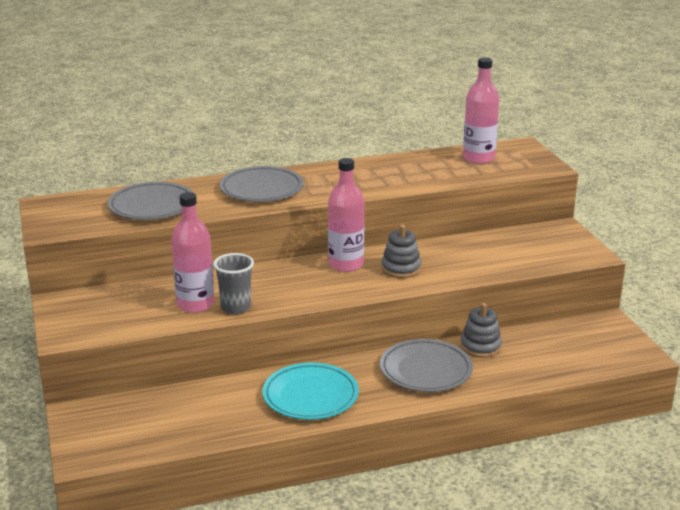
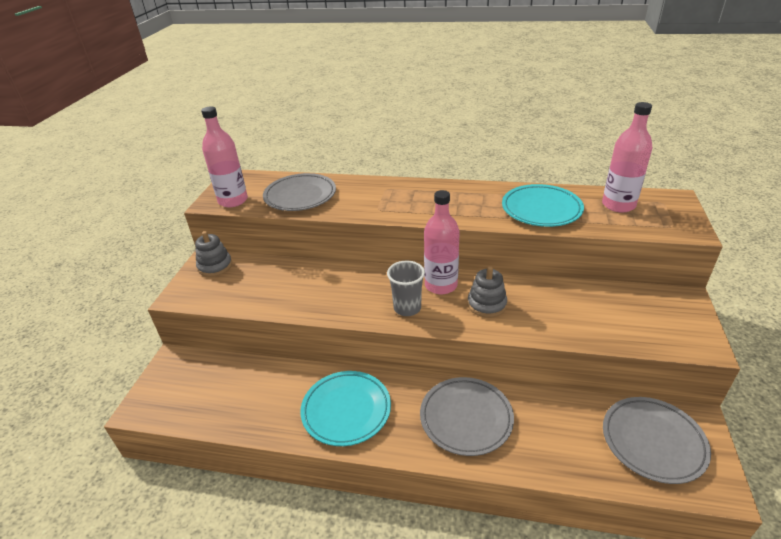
camera: 30 degrees right, 10 degrees up
pink bottle [171,192,214,313] -> pink bottle moved to [201,106,248,207]
grey cup [213,253,254,314] -> grey cup moved to [387,261,425,316]
grey plate [220,166,304,202] -> grey plate moved to [603,397,711,484]
grey stacking toy [460,303,502,358] -> grey stacking toy moved to [195,231,232,277]
none -> turquoise plate [502,184,584,227]

